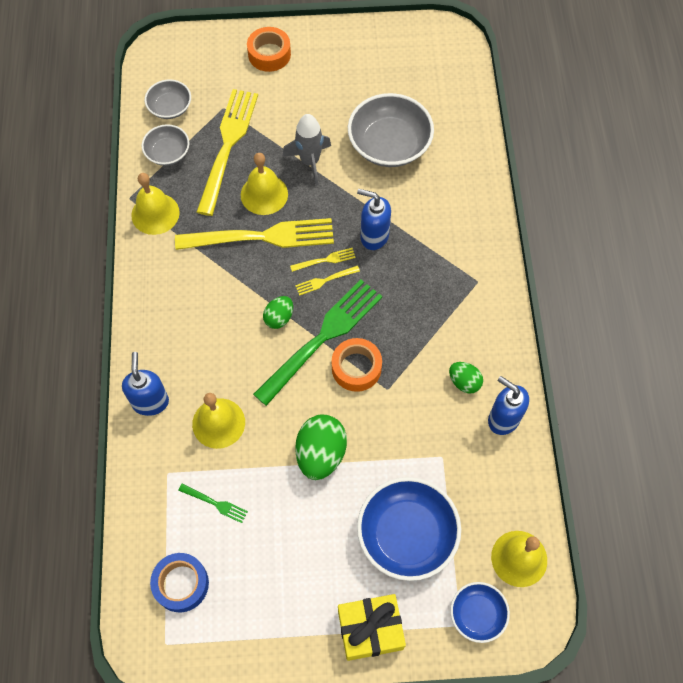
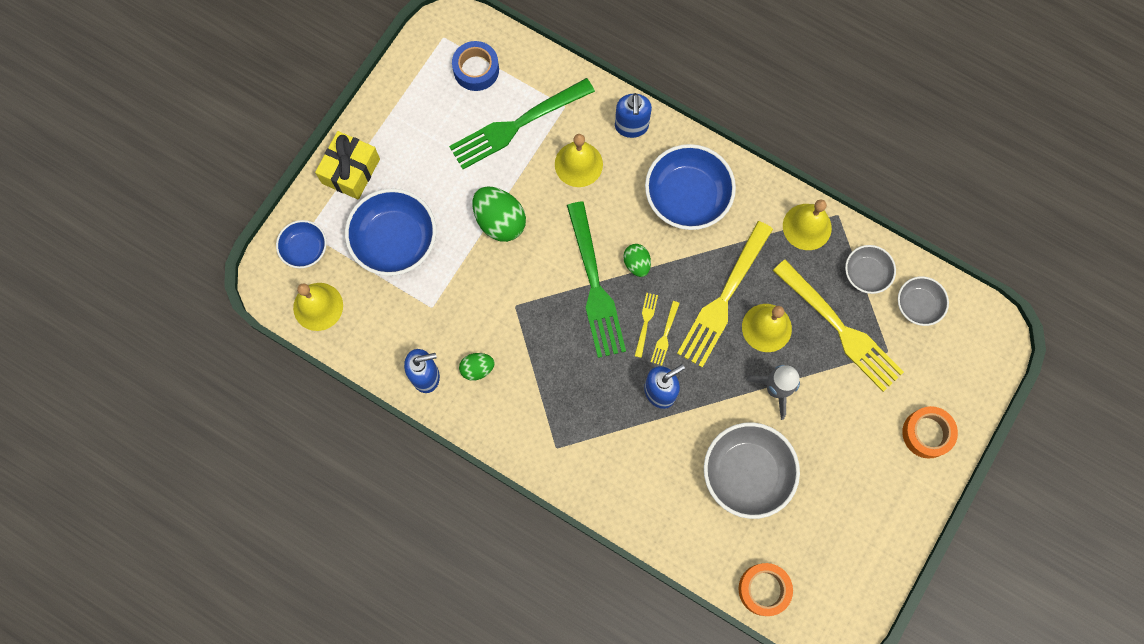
camera: 125 degrees right, 10 degrees up
blue soap dispenser [122,352,169,416] -> blue soap dispenser turned 60 degrees clockwise [615,93,652,138]
green fork [178,484,248,523] -> green fork [449,78,595,169], size x2.43
orange tape [332,338,382,392] -> orange tape moved to [739,563,793,616]
none -> blue bowl [645,144,736,230]

